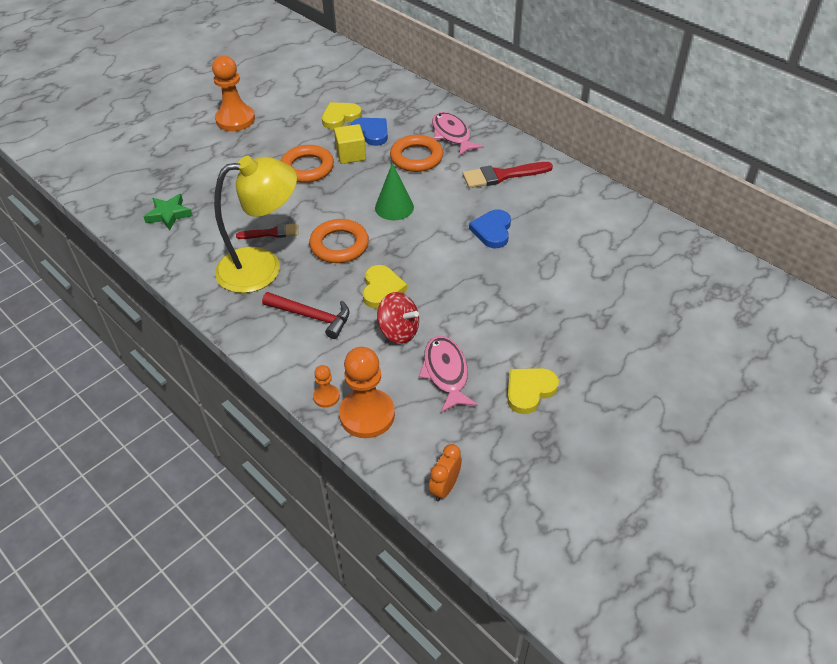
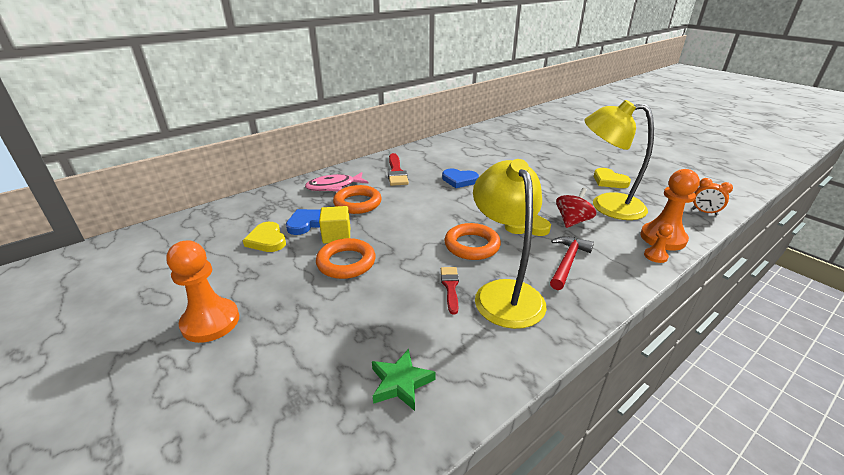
camera: 85 degrees left, 15 degrees down
green cone [375,163,414,220] -> none
pink fish [419,336,478,413] -> yellow lamp [584,100,654,220]

